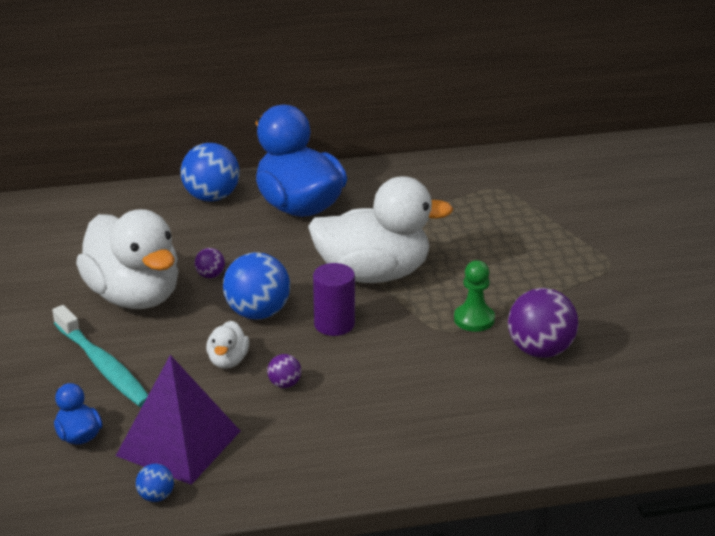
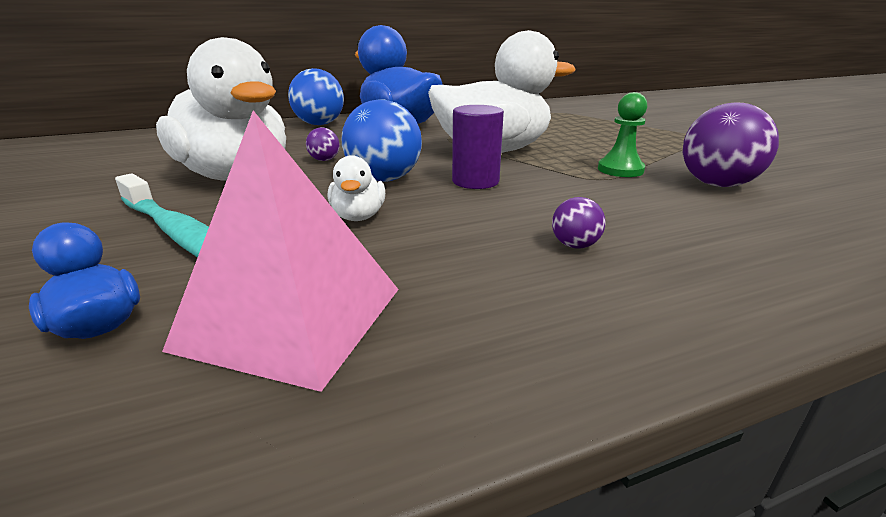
camera: 10 degrees left, 5 degrees down
purple pyramid [116,355,240,485] -> pink pyramid [162,110,399,392]
blue ball [136,464,174,502] -> none
purple ball [267,354,301,388] -> purple ball moved to [552,197,605,248]

